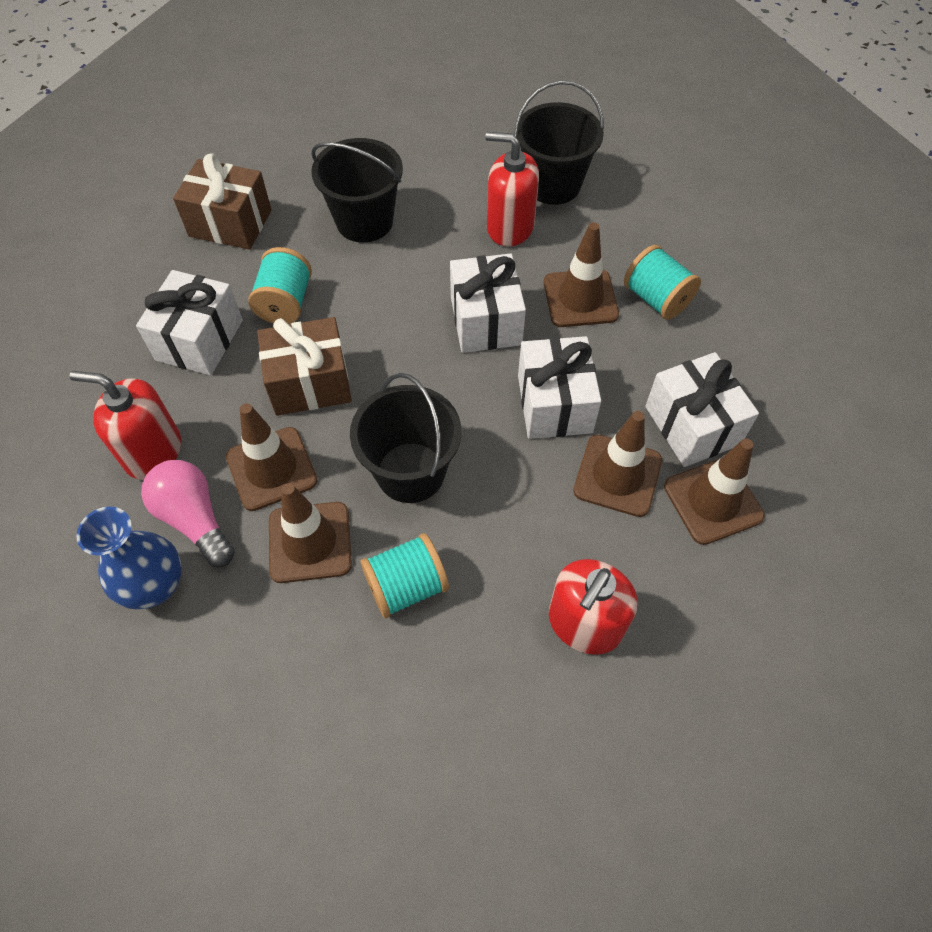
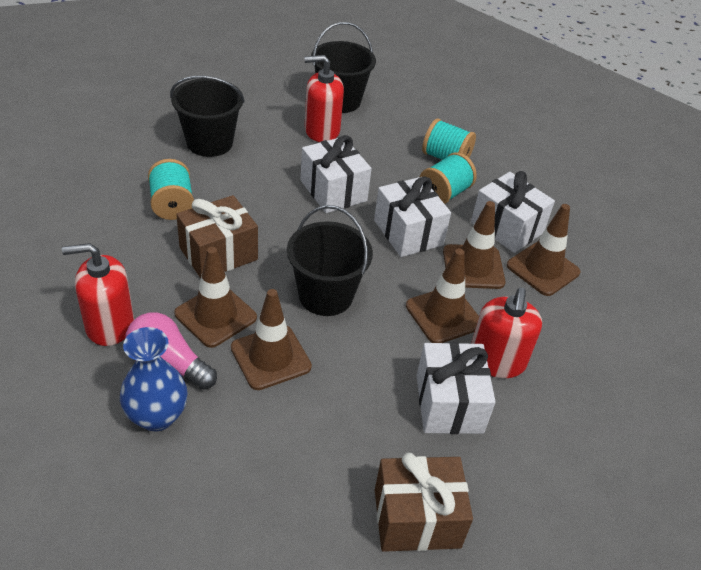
camera: 25 degrees left, 15 degrees down
white gift [136,270,243,375] -> white gift moved to [416,342,496,434]
brown gift [173,153,271,249] -> brown gift moved to [375,453,473,552]
turquoise spool [361,533,449,618] -> turquoise spool moved to [420,152,477,204]
brown traffic cone [544,222,619,327] -> brown traffic cone moved to [406,249,479,343]

